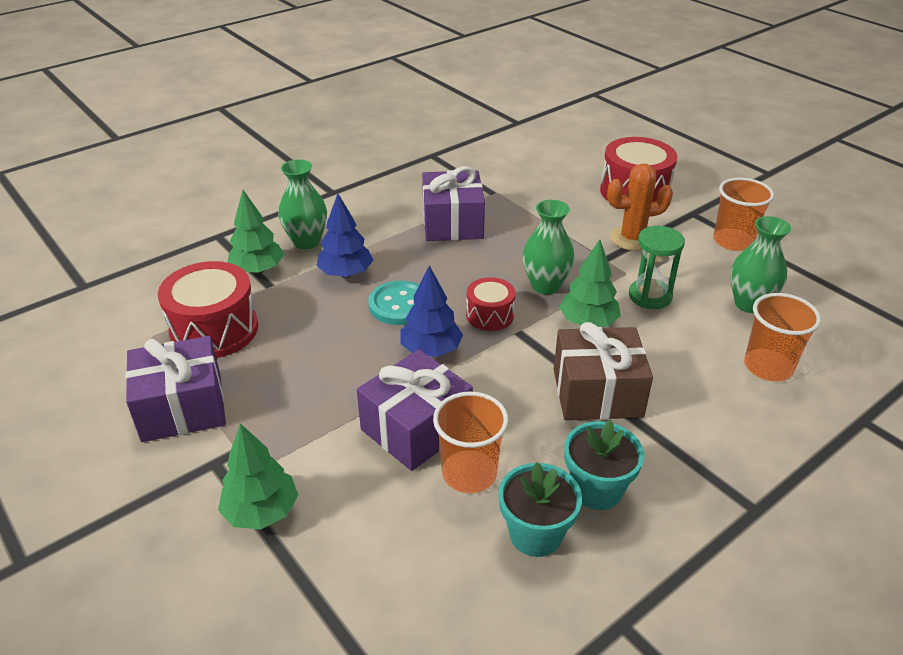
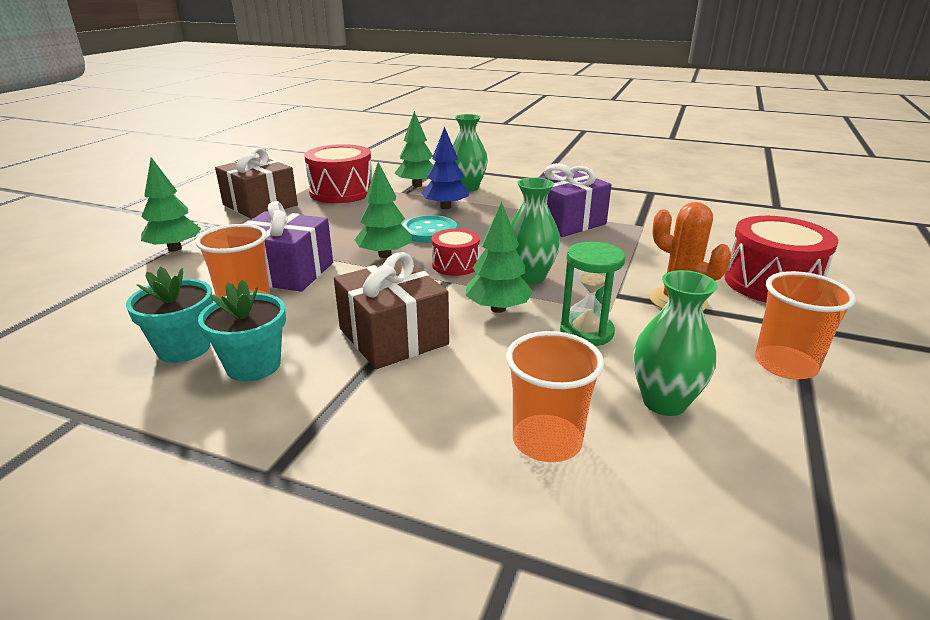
camera: 60 degrees right, 10 degrees down
purple gift [125,336,226,442] -> brown gift [215,148,298,219]
blue tree [400,265,463,357] -> green tree [354,162,412,258]

